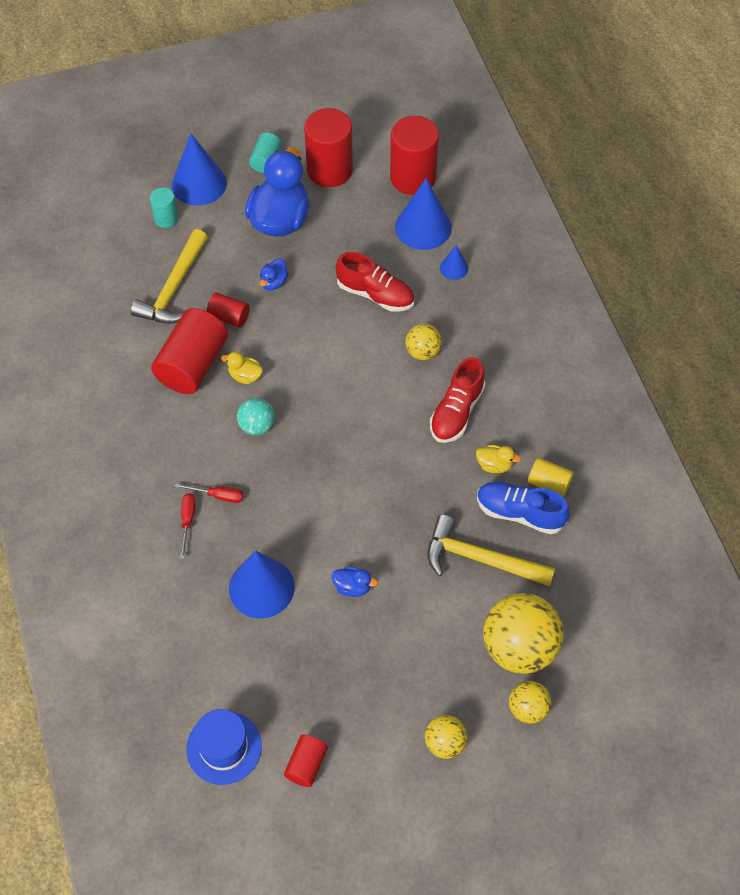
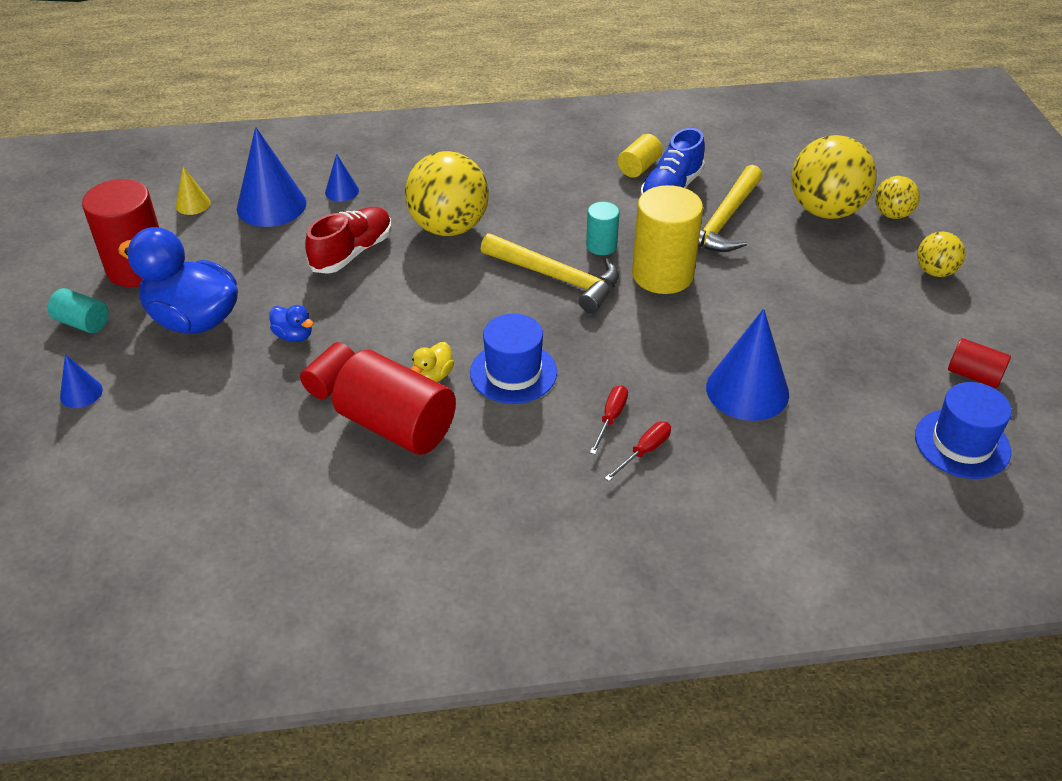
camera: 80 degrees left, 15 degrees down
yellow hammer [131,229,208,324] -> yellow hammer moved to [481,233,619,313]
turquoise cylinder [150,187,178,228] -> turquoise cylinder moved to [586,202,619,255]
blue cone [172,134,227,206] -> blue cone [60,354,103,408], size x0.50
red screwdriver [180,493,196,559] -> red screwdriver turned 120 degrees clockwise [605,421,671,481]
turquoise ball [237,398,275,435] -> blue hat [470,314,557,404]
blue duck [332,566,378,597] -> none
red cylinder [390,116,439,195] -> yellow cone [176,167,211,215]
yellow ball [405,324,442,360] -> yellow ball [405,151,489,236], size x1.92
red shoe [430,357,486,443] -> none
yellow duck [476,445,521,473] -> none
none -> yellow cylinder [632,185,703,294]

